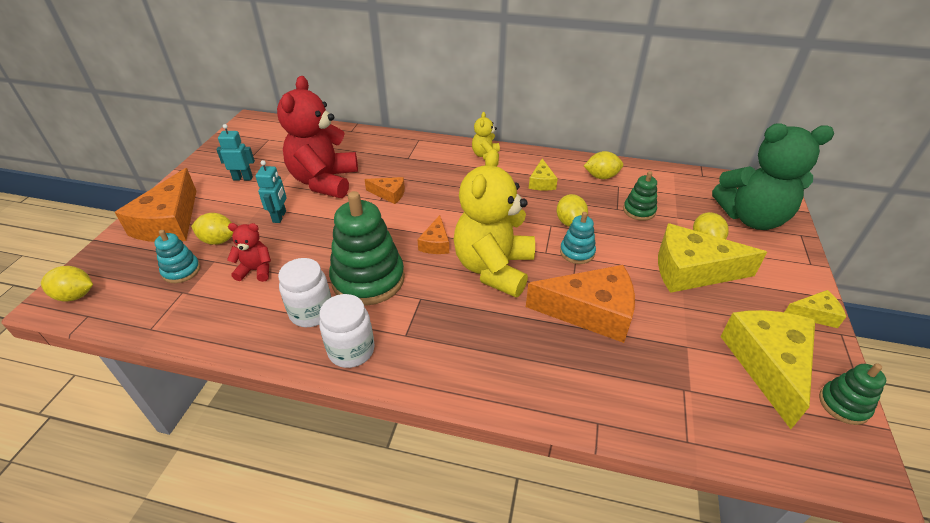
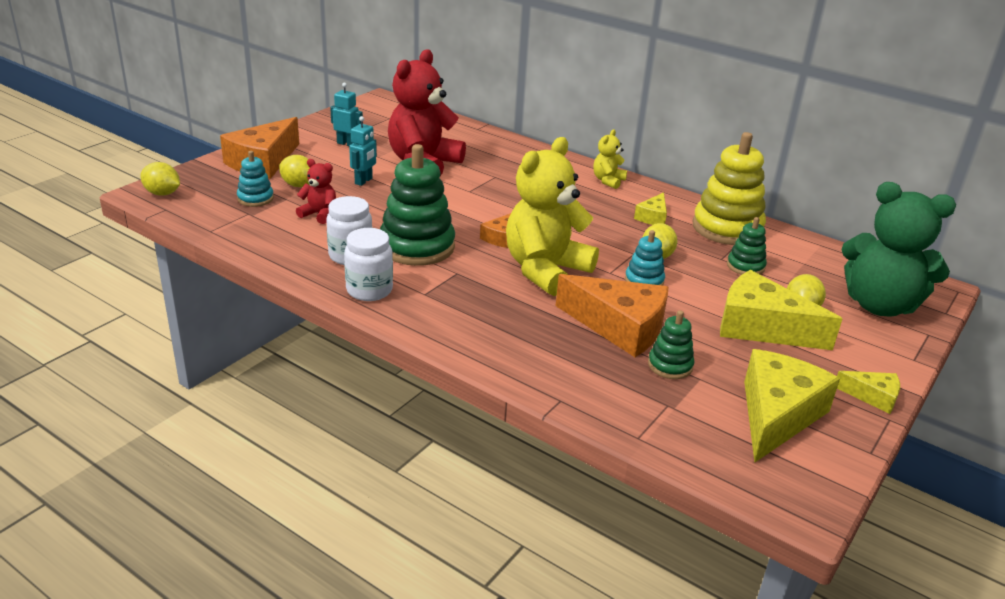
camera: 20 degrees right, 10 degrees down
orange cheese [364,177,405,204] -> none
yellow lemon [584,151,623,179] -> yellow stacking toy [693,132,766,245]
green stacking toy [819,364,886,425] -> green stacking toy moved to [648,310,694,379]

